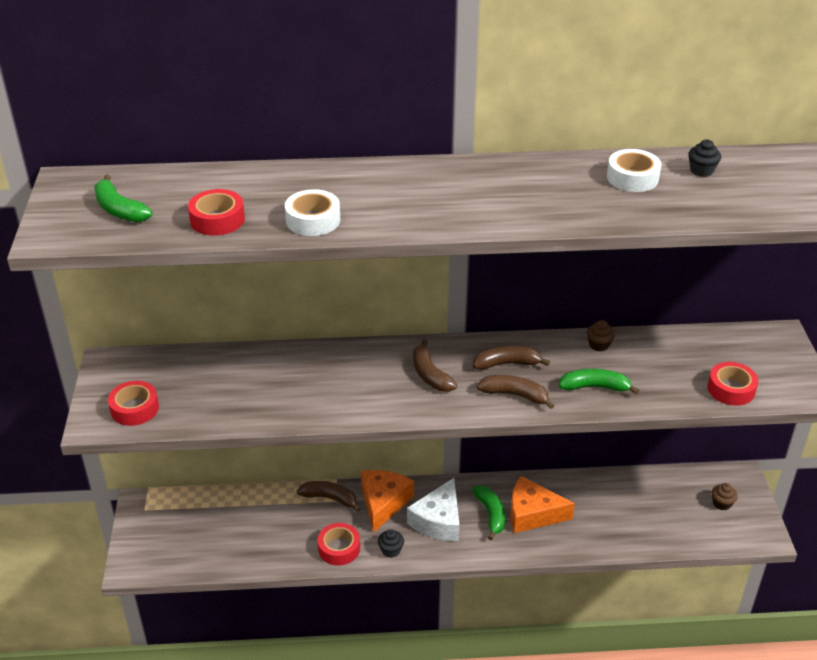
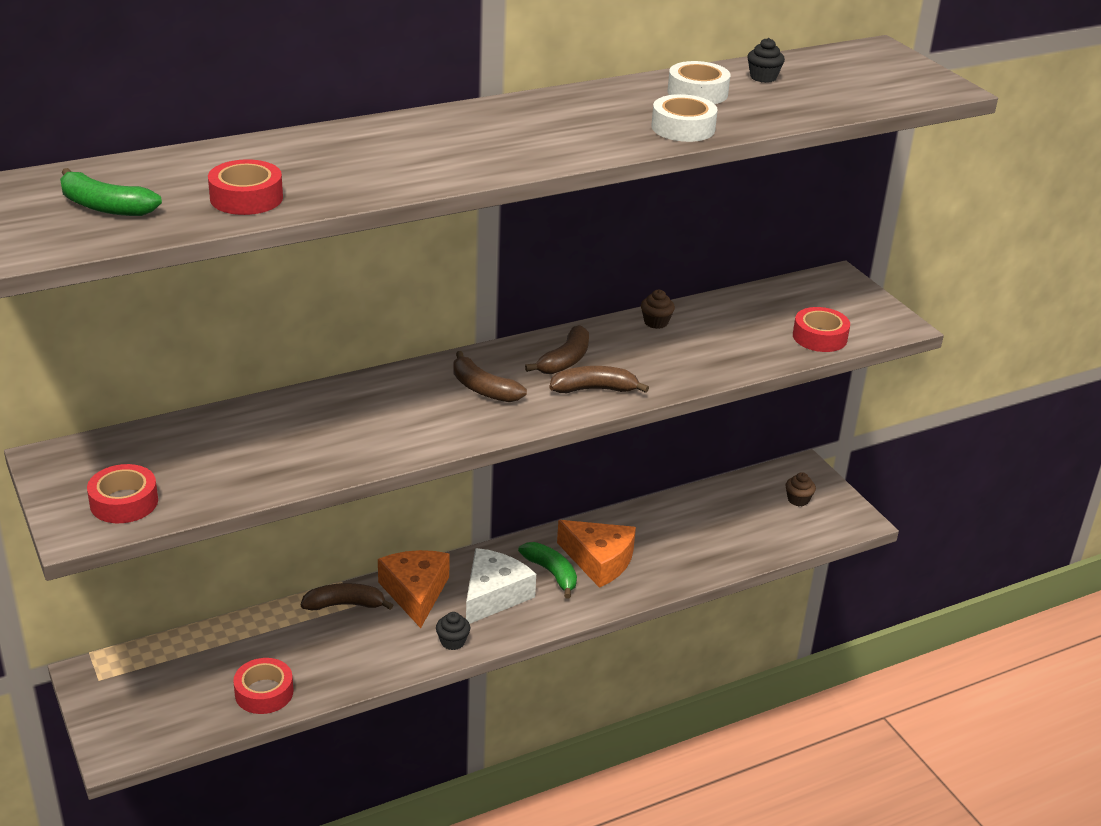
camera: 25 degrees left, 5 degrees down
white tape [285,189,340,236] -> white tape moved to [651,94,718,142]
red tape [318,523,360,566] -> red tape moved to [233,658,293,714]
white cheese [407,478,460,541] -> white cheese turned 150 degrees counterclockwise [466,548,536,624]
brown banana [473,346,550,370] -> brown banana turned 150 degrees clockwise [525,325,589,374]
orange cheese [510,476,575,533] -> orange cheese turned 135 degrees counterclockwise [557,520,636,588]
green banana [559,369,639,394] -> none

